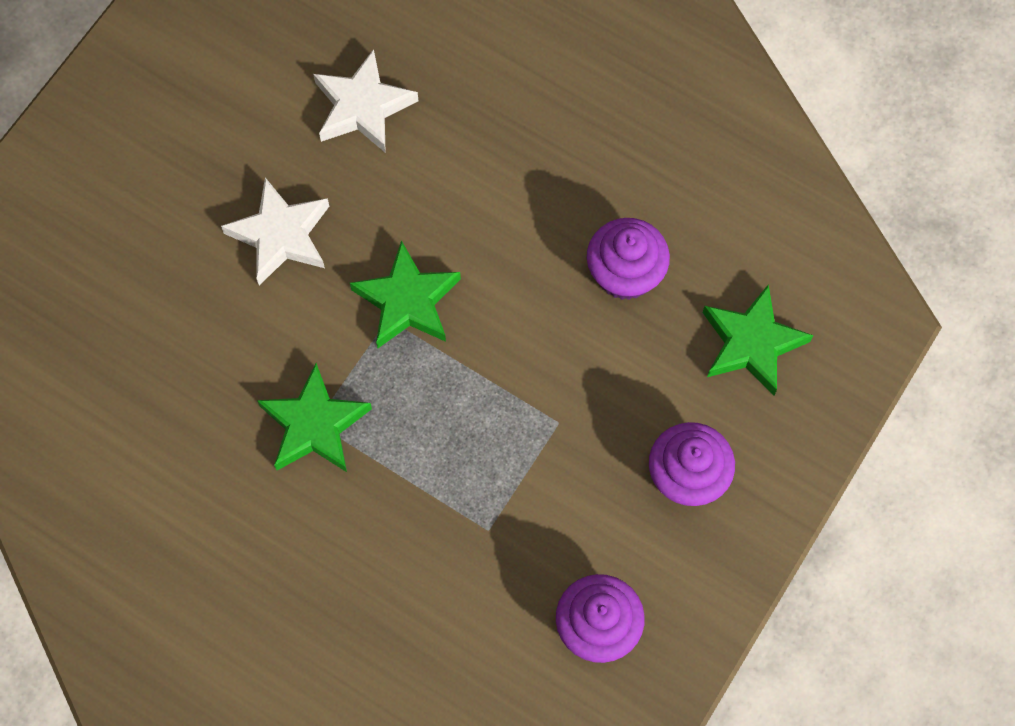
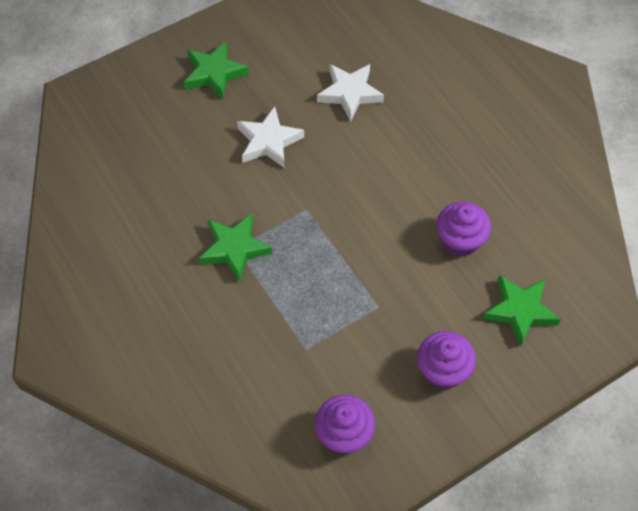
camera: 25 degrees right, 10 degrees down
green star [350,240,461,348] -> green star moved to [184,41,249,99]

